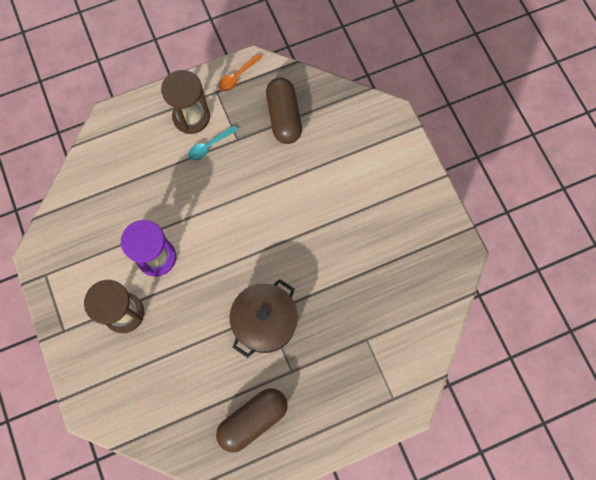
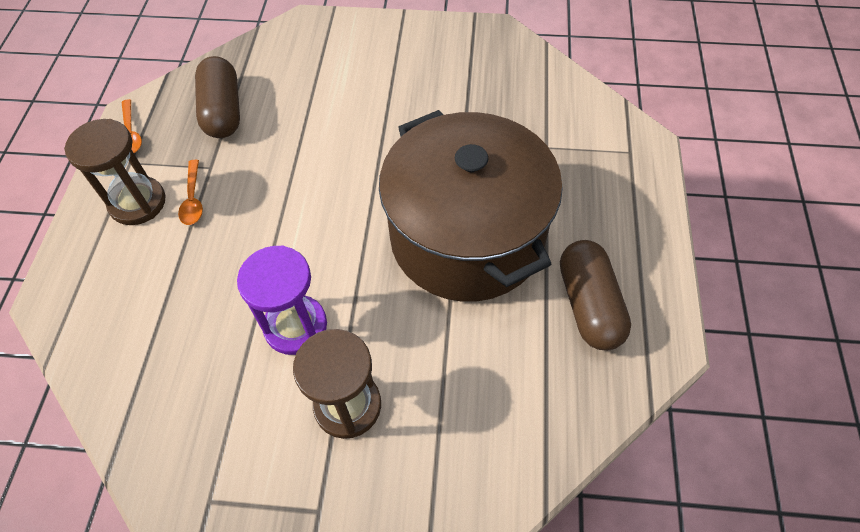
camera: 60 degrees left, 15 degrees down
turquoise spoon [188,125,238,160] -> orange spoon [178,160,203,225]
brown pot [230,279,298,358] -> brown pot [379,110,563,302], size x1.74
brown capsule [266,77,302,144] -> brown capsule turned 60 degrees clockwise [195,56,240,138]

